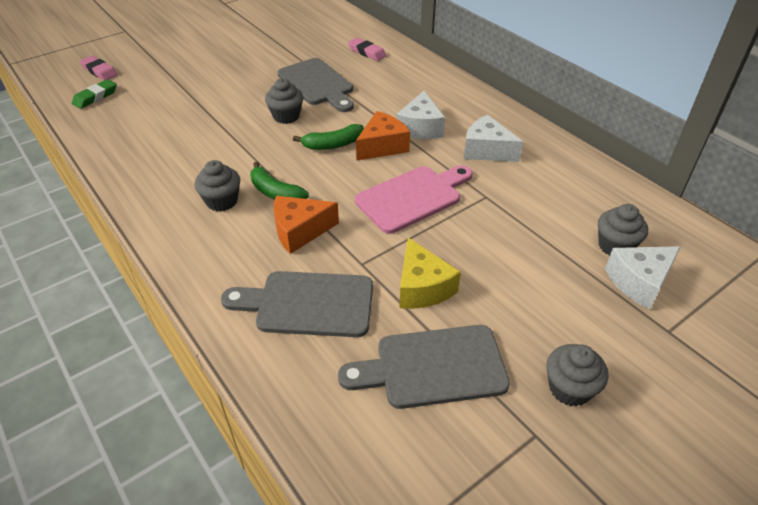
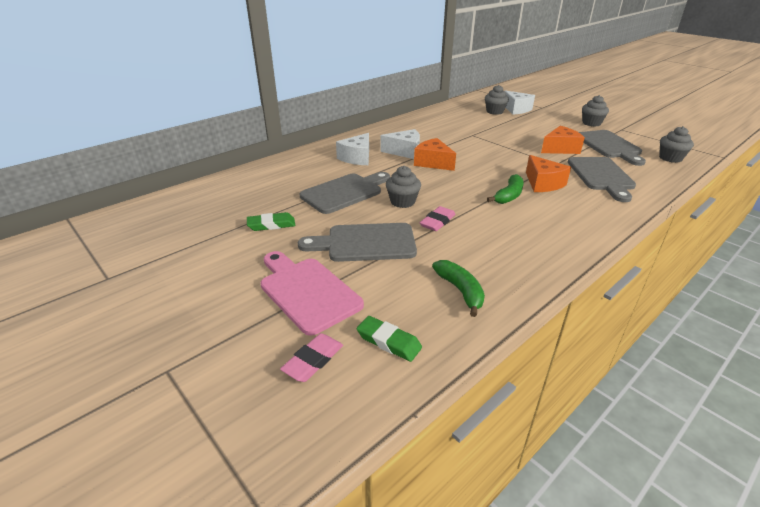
camera: 95 degrees left, 10 degrees down
grey cupcake [194,160,240,212] -> grey cupcake moved to [659,126,694,163]
green banana [293,124,364,150] -> green banana moved to [432,260,485,317]
pink eraser [348,38,387,61] -> pink eraser moved to [420,206,456,231]
pink cutting board [355,165,473,234] -> pink cutting board moved to [260,251,364,336]
yellow cheese [399,238,461,309] -> orange cheese [541,126,585,154]
white cheese [464,115,523,162] -> white cheese moved to [336,133,369,165]
none -> green eraser [247,212,295,231]
none -> grey cutting board [298,223,417,262]

